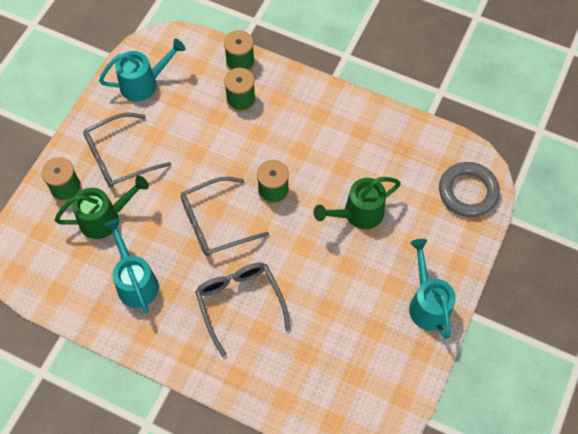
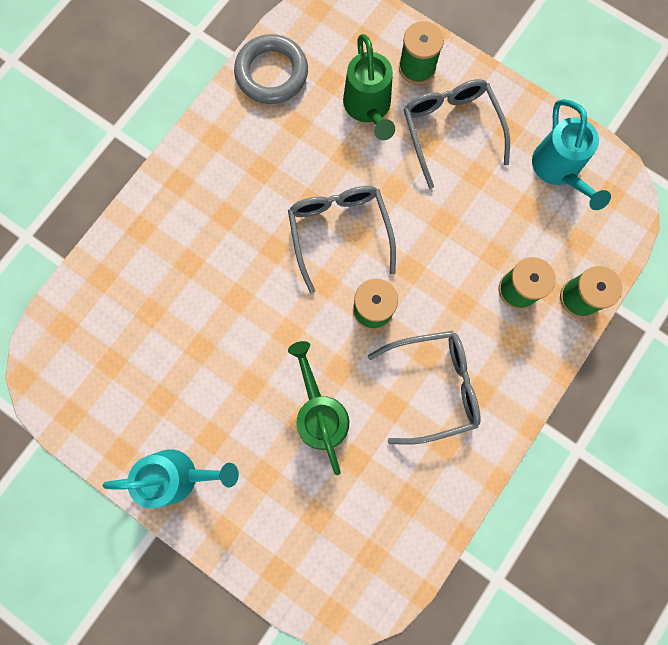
camera: 100 degrees right, 15 degrees up
turquoise watering can [104,219,159,314] -> none
grey glasses [195,262,290,357] -> grey glasses moved to [368,331,481,445]
grey ring [439,162,500,217] -> grey ring moved to [234,34,308,104]

